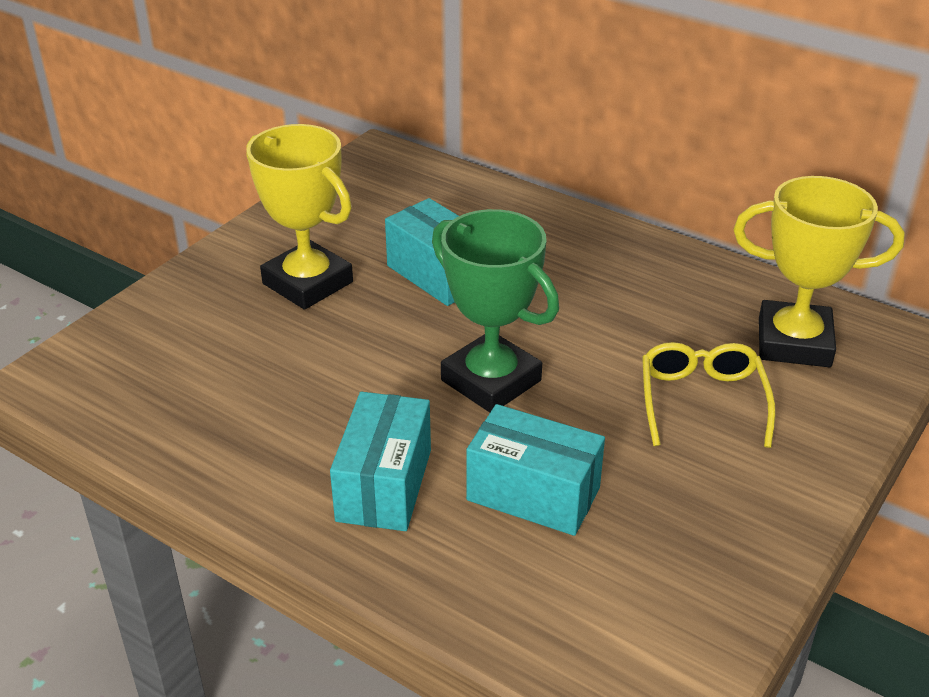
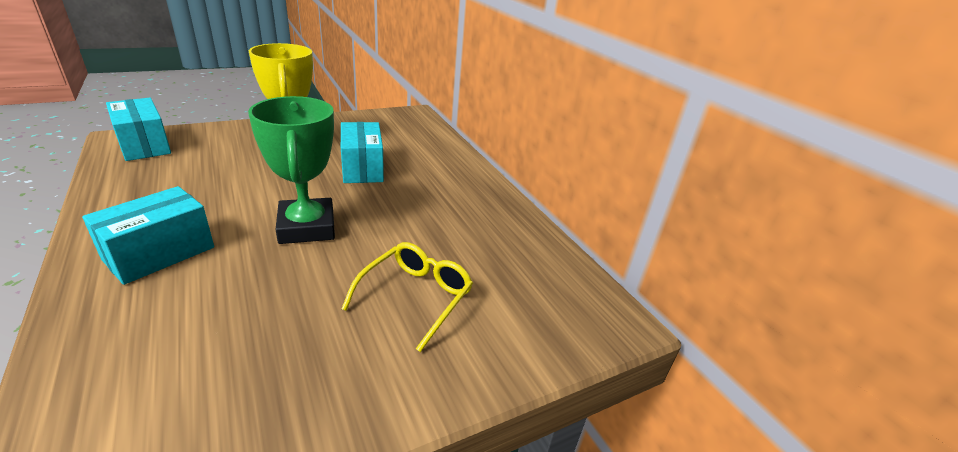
camera: 25 degrees right, 5 degrees down
turquoise box [466,404,605,536] -> turquoise box moved to [106,98,171,161]
yellow trophy [734,176,905,367] -> none

